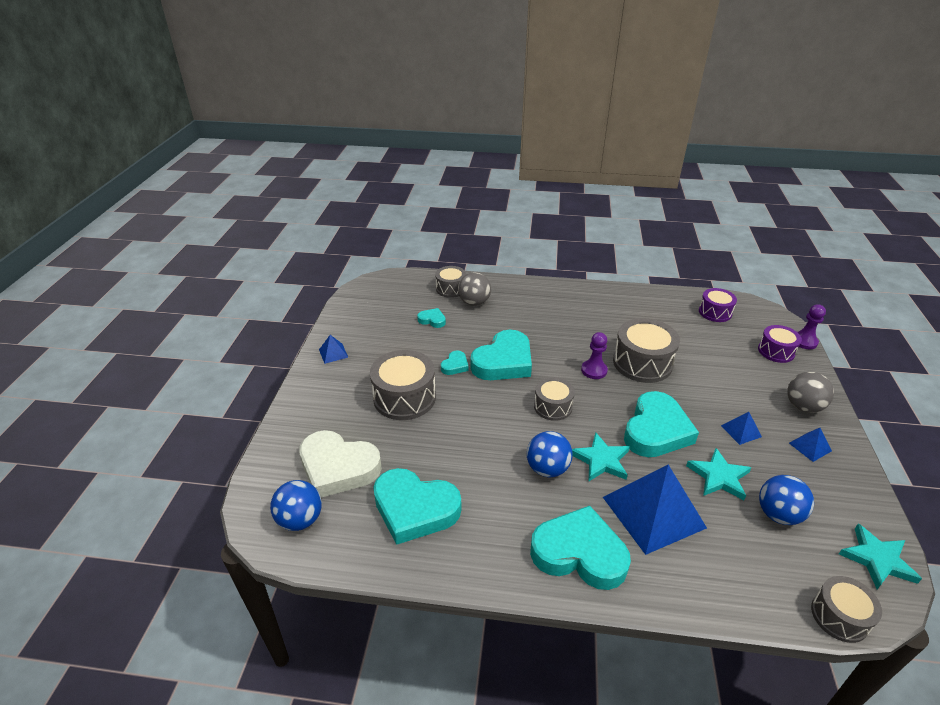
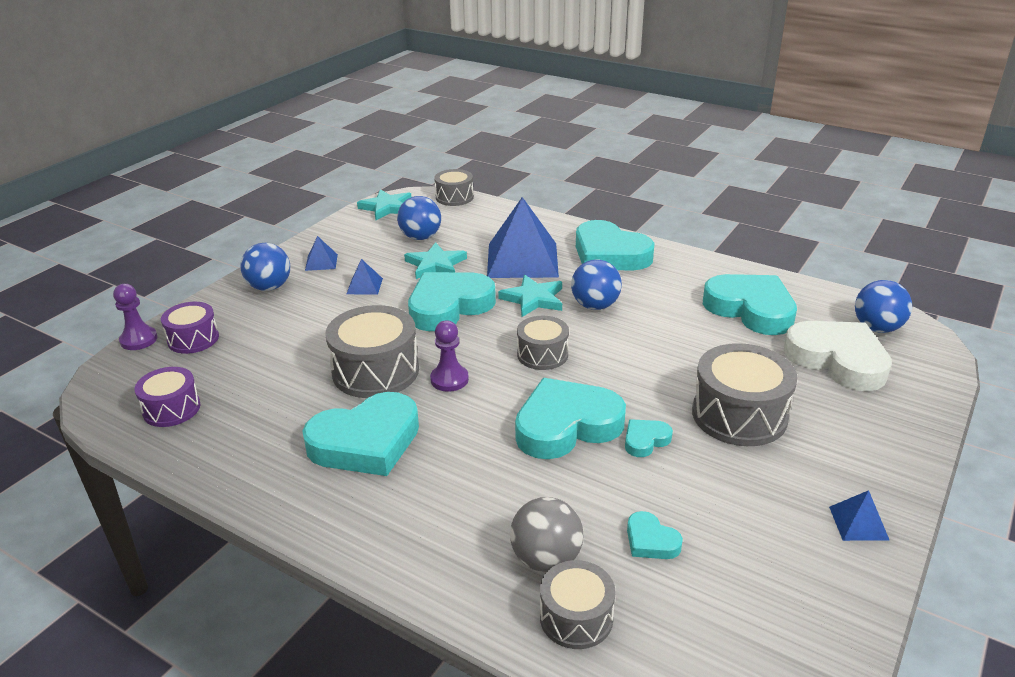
camera: 155 degrees left, 5 degrees down
grey ball [787,372,834,413] -> blue ball [240,243,290,291]
none -> turquoise heart [302,392,419,476]

